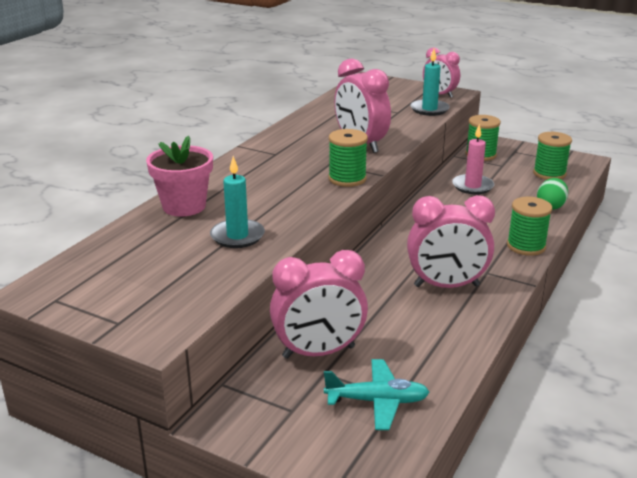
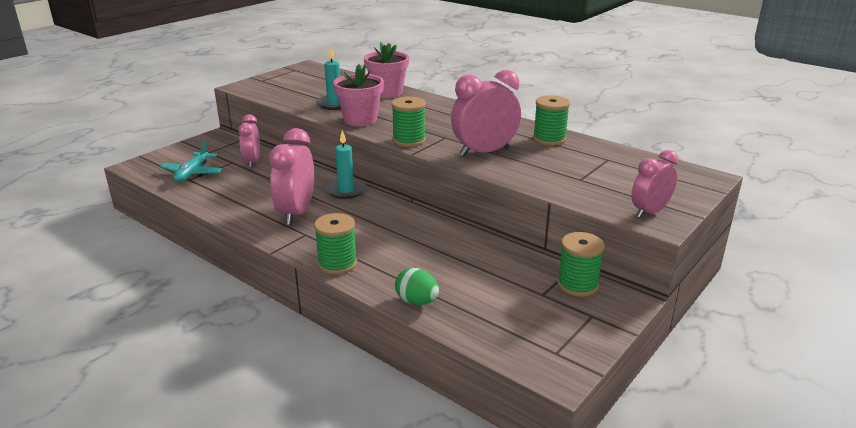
camera: 100 degrees right, 0 degrees up
pink clock [270,250,368,359] -> pink clock [238,114,260,168], size x0.65
turquoise candle [410,49,450,116] -> turquoise candle moved to [325,130,366,199]
pink candle [452,124,494,194] -> none
green spool [533,132,572,180] -> green spool moved to [533,95,570,146]
none -> pink flower pot [333,64,384,126]

